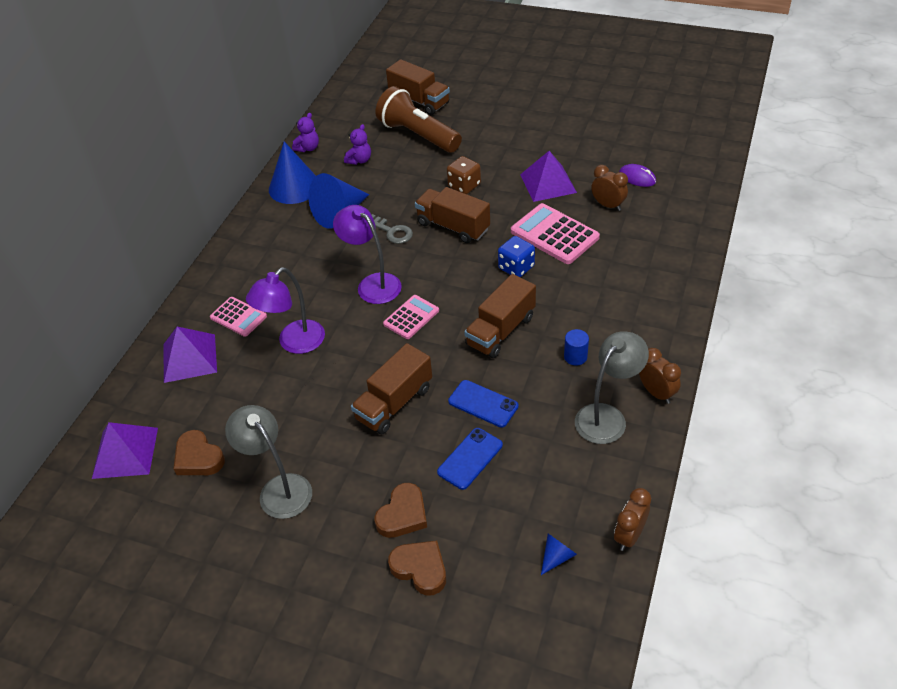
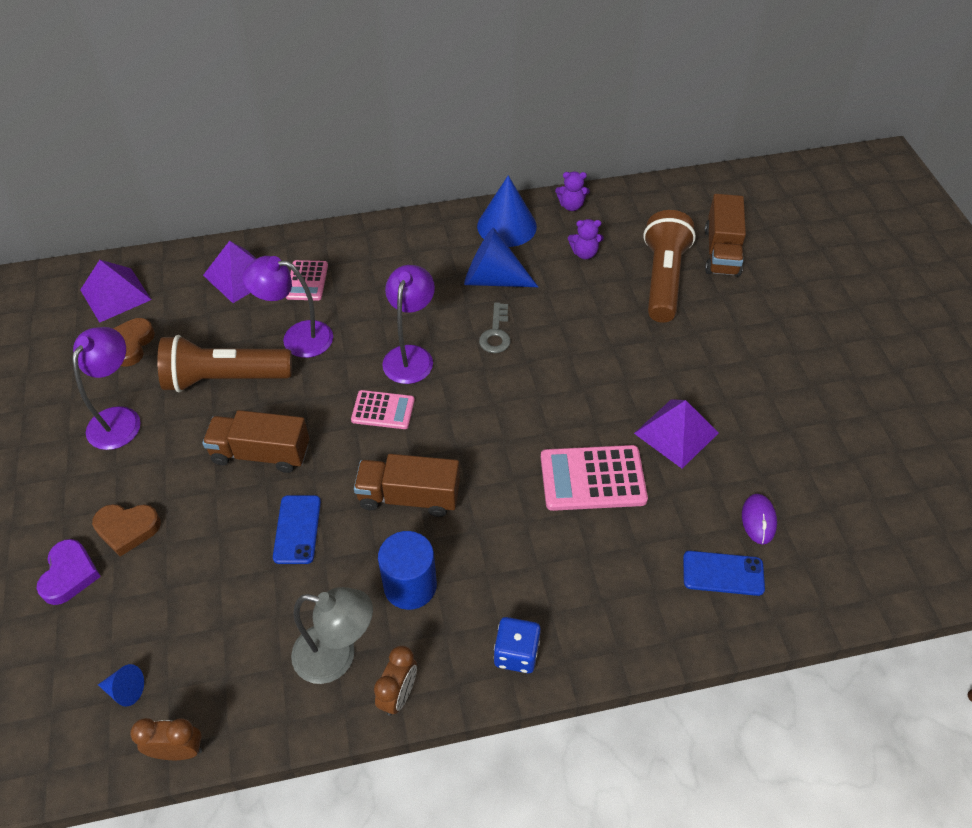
camera: 55 degrees right, 5 degrees up
grey lamp [225,405,312,519] -> purple lamp [72,327,141,450]
brown heart [388,540,446,596] -> purple heart [36,539,101,605]
brown truck [415,187,490,243] -> none
blue phone [437,428,503,490] -> blue phone moved to [683,551,765,596]
brown dice [447,156,481,194] -> none
blue dice [498,236,535,277] -> blue dice moved to [494,617,541,673]
pink calculator [511,203,600,264] -> pink calculator turned 105 degrees counterclockwise [541,445,648,511]
blue cylinder [564,329,589,366] -> blue cylinder [378,531,437,610], size x1.82
brown clock [591,165,628,211] -> none
none -> brown flashlight [157,335,292,392]

